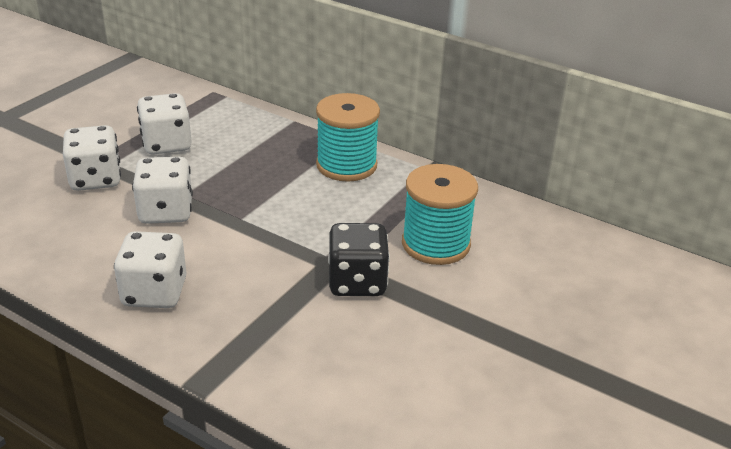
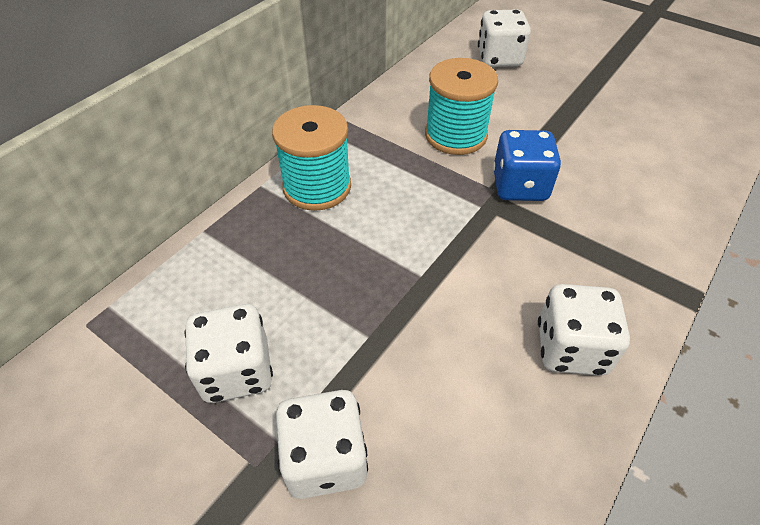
camera: 85 degrees left, 15 degrees up
white dice [132,157,193,224] -> white dice moved to [478,9,531,67]
black dice [328,223,390,296] -> blue dice [493,130,561,201]

